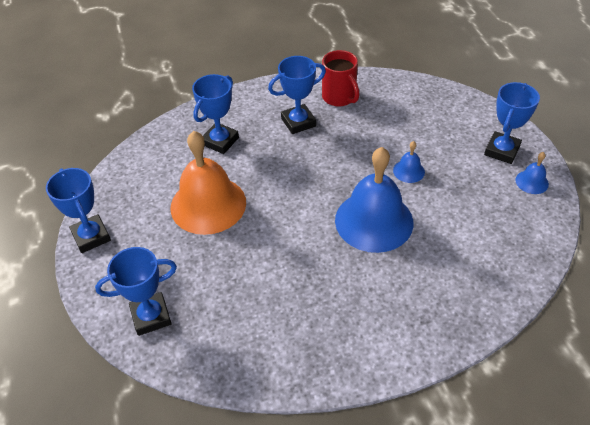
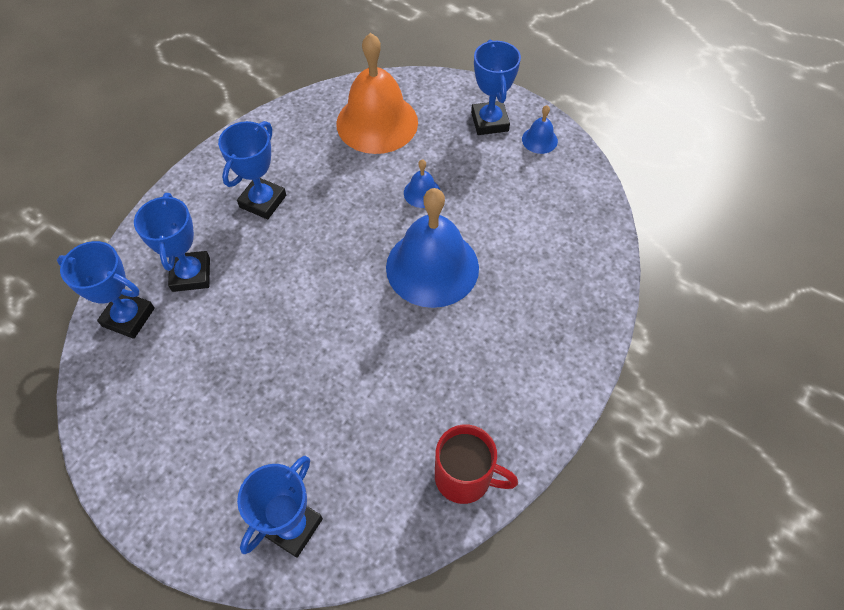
camera: 40 degrees left, 10 degrees up
blue trophy [46,168,111,253] -> blue trophy moved to [57,241,155,339]
orange bell [171,131,246,235] -> orange bell moved to [336,33,418,154]
red mug [322,50,360,107] -> red mug moved to [435,424,518,504]

